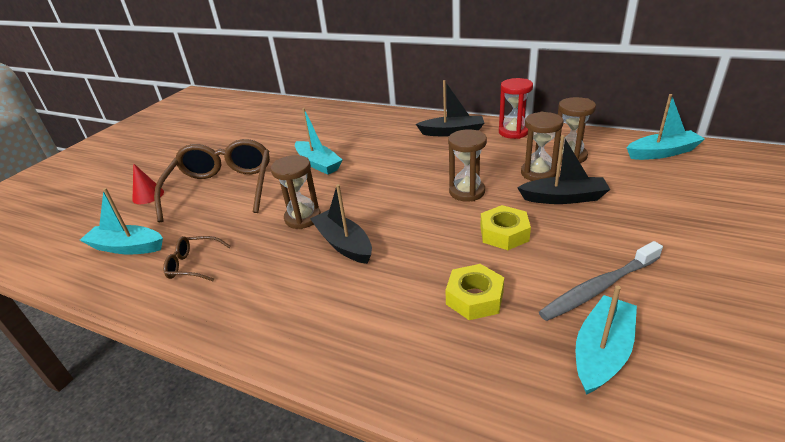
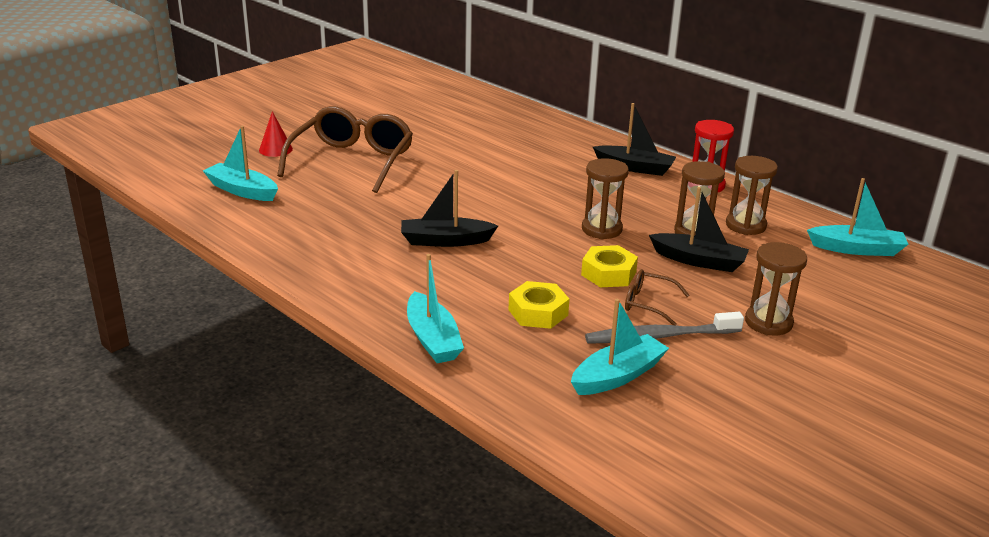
camera: 15 degrees right, 5 degrees down
brown glasses [163,236,231,281] -> brown glasses moved to [625,269,690,325]
brown hourglass [271,155,321,229] -> brown hourglass moved to [745,242,807,335]
turquoise boat [295,108,342,175] -> turquoise boat moved to [407,254,464,363]
black boat [310,184,372,264] -> black boat turned 75 degrees counterclockwise [401,170,498,247]

